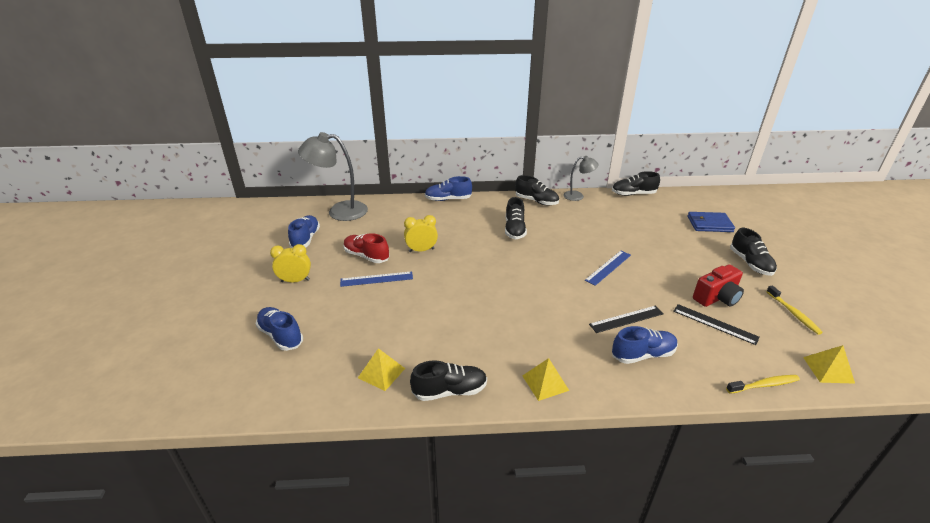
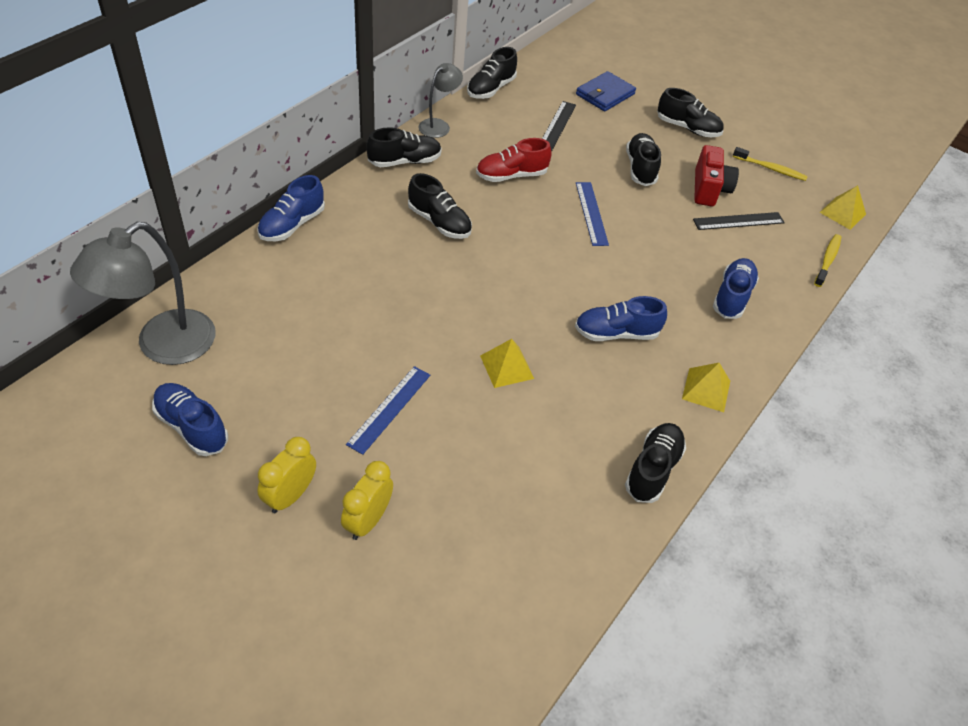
camera: 55 degrees left, 15 degrees up
blue shoe [256,307,303,351] -> blue shoe moved to [575,296,667,341]
red shoe [343,233,389,263] -> red shoe moved to [476,138,551,182]
yellow pyramid [358,348,405,391] -> yellow pyramid moved to [480,339,534,388]
yellow clock [404,215,438,252] -> yellow clock moved to [341,461,393,540]
black ruler [589,306,664,333] -> black ruler moved to [542,101,576,152]
none -> black shoe [626,133,661,186]

